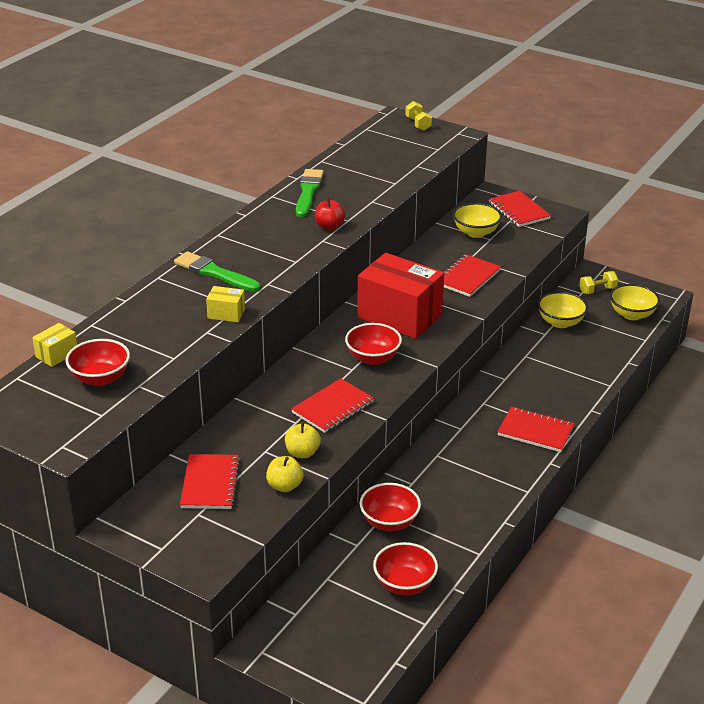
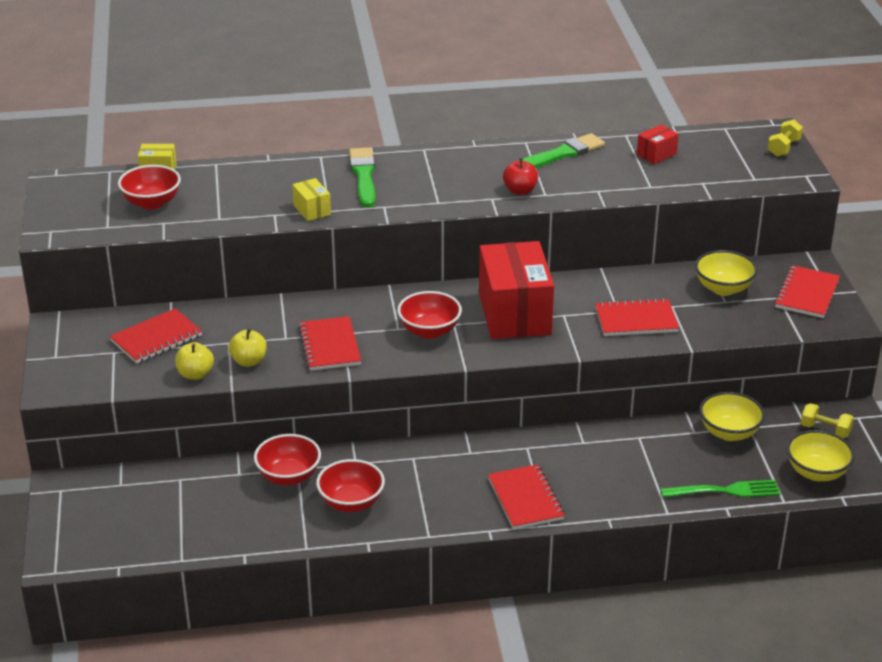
camera: 50 degrees right, 0 degrees up
red notebook [291,378,374,433] -> red notebook turned 75 degrees clockwise [298,316,361,371]
red bowl [373,542,438,595] -> red bowl moved to [316,459,385,512]
none -> red box [637,125,679,164]
none -> green fork [661,480,781,497]

